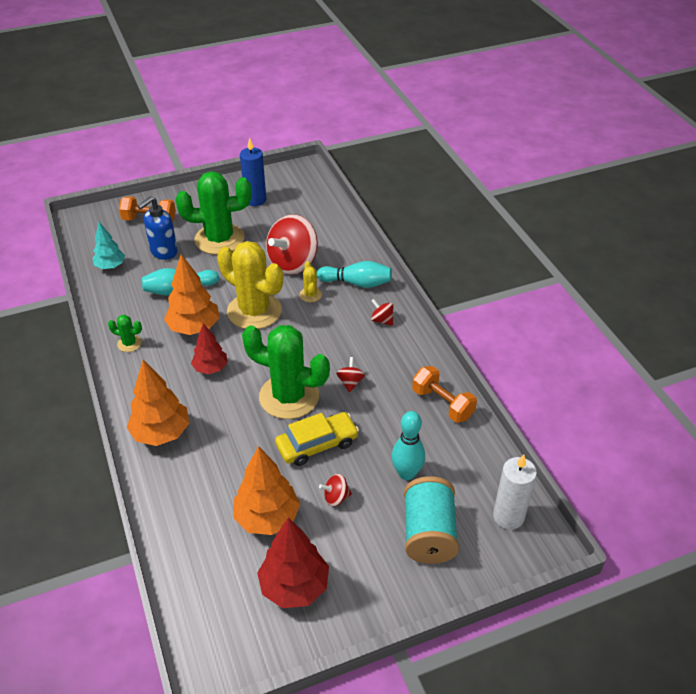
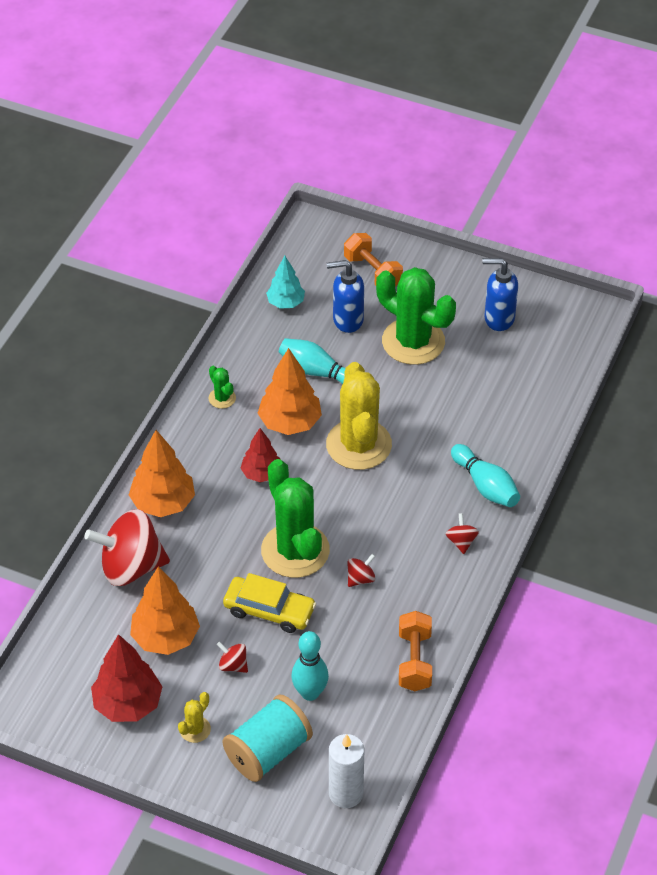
camera: 45 degrees right, 5 degrees up
blue candle [240,138,266,206] -> blue soap dispenser [482,258,518,331]
red spinning top [266,214,318,275] -> red spinning top moved to [84,509,170,586]
yellow cactus [299,261,322,302] -> yellow cactus moved to [178,692,211,743]

